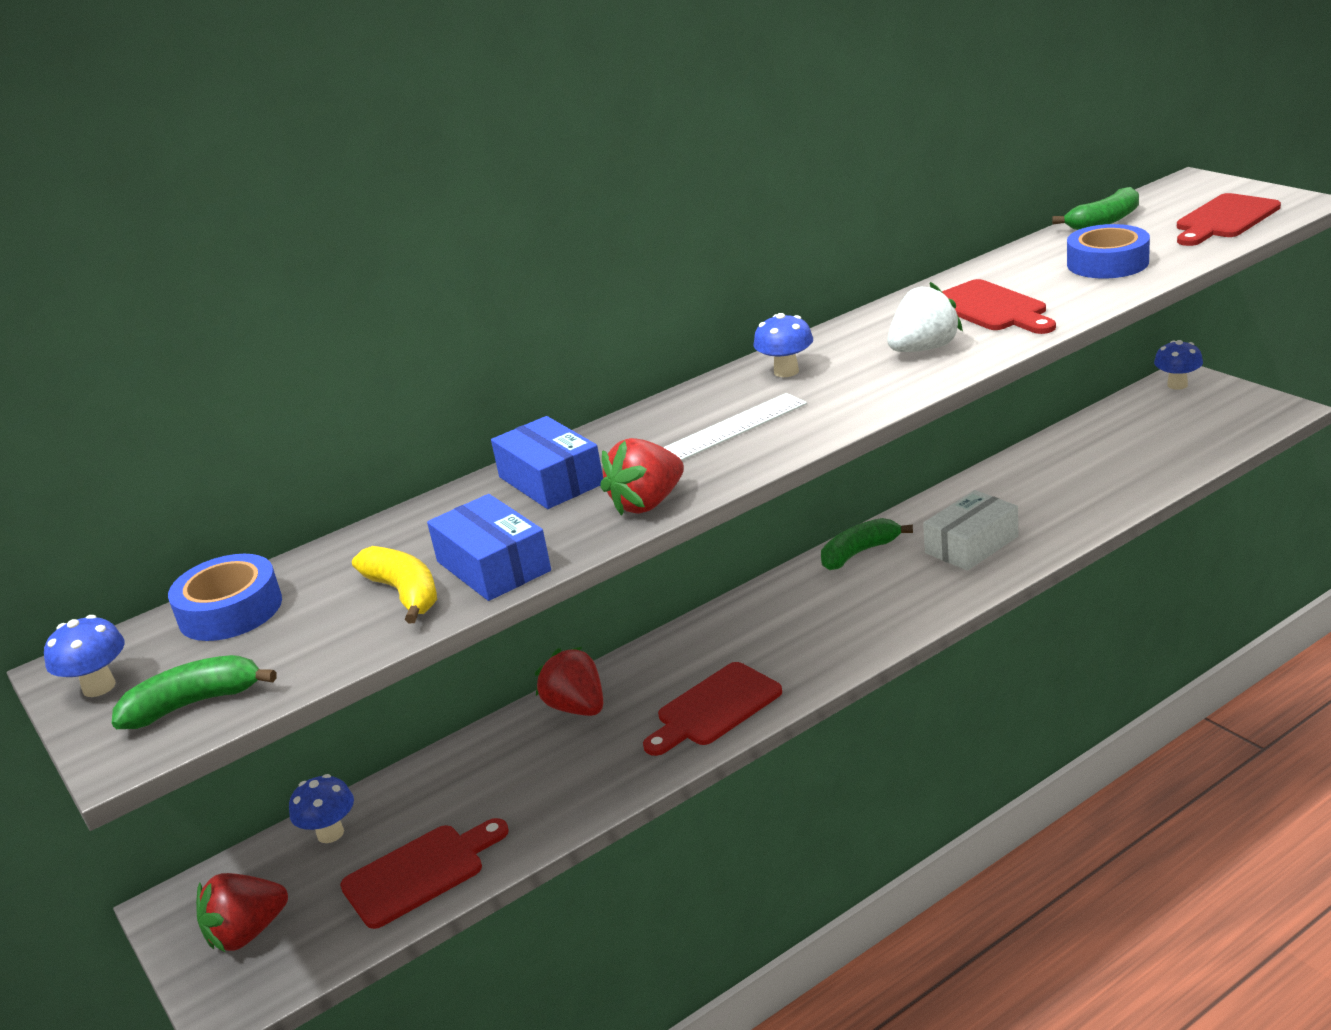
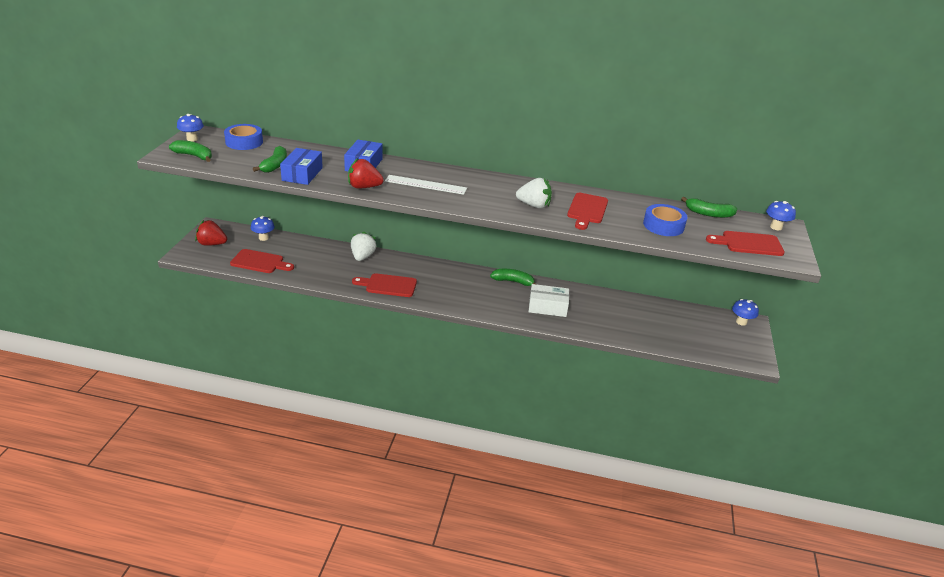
camera: 40 degrees right, 5 degrees up
yellow banana [352,546,437,624] -> green banana [253,146,287,173]
red strawberry [535,647,603,716] -> white strawberry [351,232,377,261]
blue mushroom [754,313,813,377] -> blue mushroom moved to [766,201,796,230]

